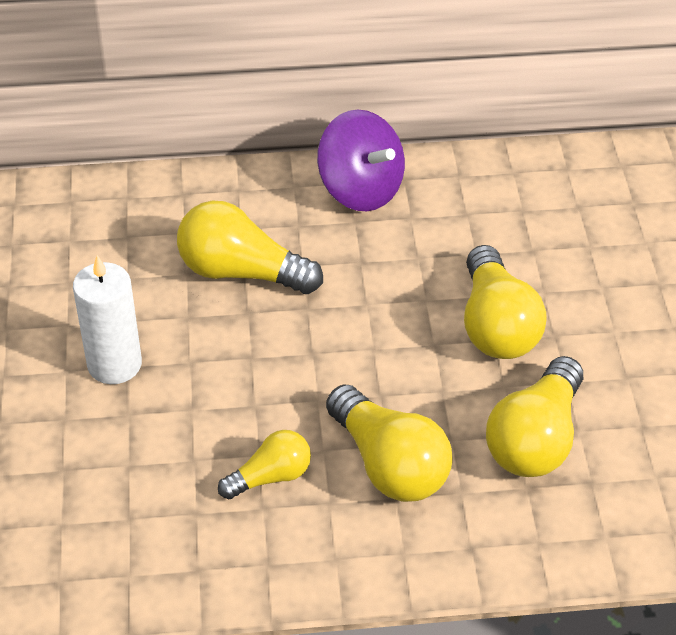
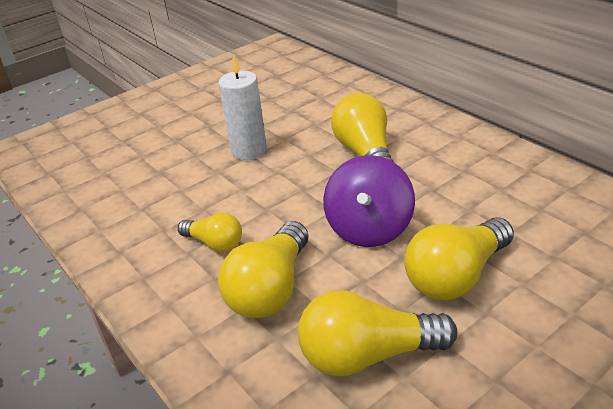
camera: 60 degrees right, 10 degrees down
purple spinning top [317,110,405,211] -> purple spinning top moved to [323,155,415,247]

